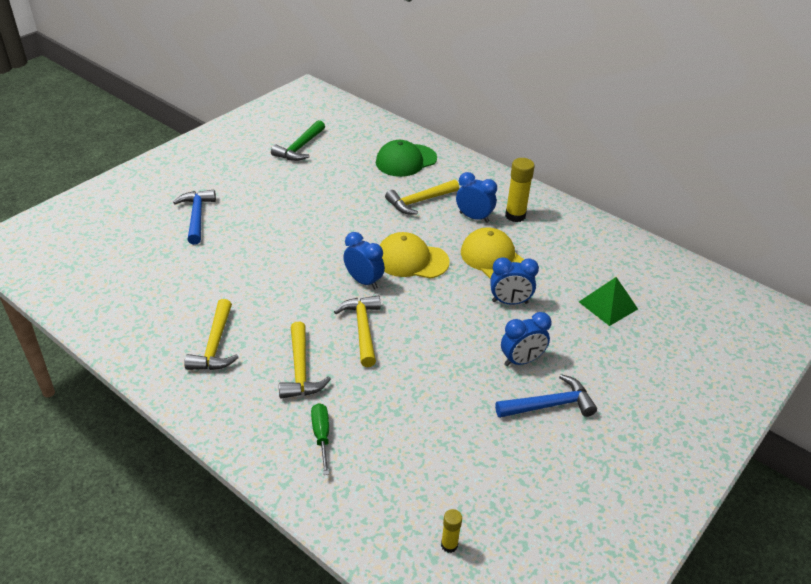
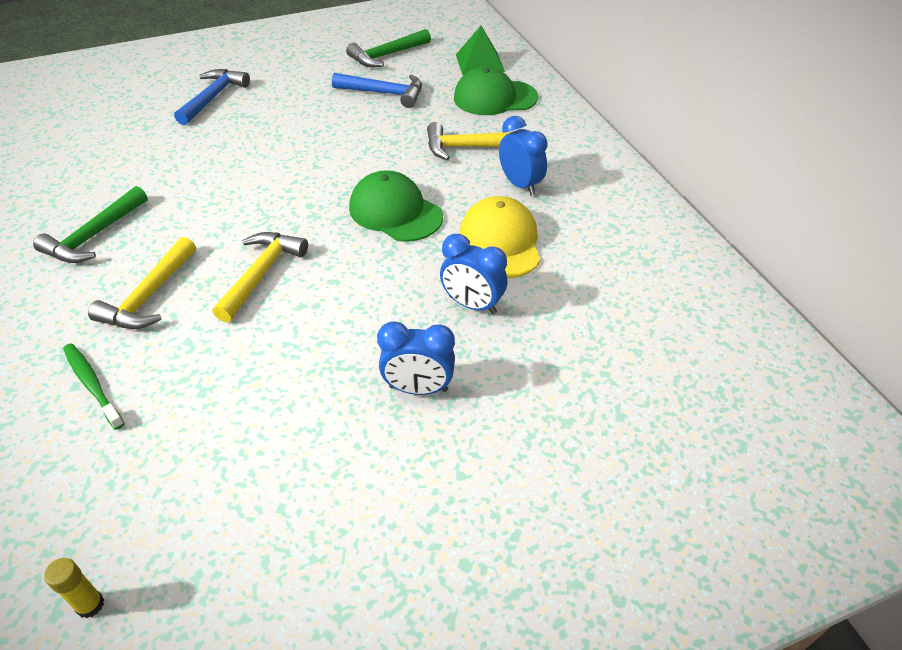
camera: 30 degrees right, 5 degrees up
yellow hammer [184,299,239,370] -> green hammer [33,186,148,263]
green screwdriver [311,403,329,475] -> green toothbrush [63,343,125,430]
blue clock [343,232,385,289] -> none
yellow cap [380,232,450,279] -> green cap [349,171,443,242]
blue hammer [495,374,597,418] -> blue hammer moved to [332,73,422,108]
yellow glue stick [505,158,535,222] -> none
green pyramid [579,277,638,326] -> green pyramid moved to [456,26,505,75]

